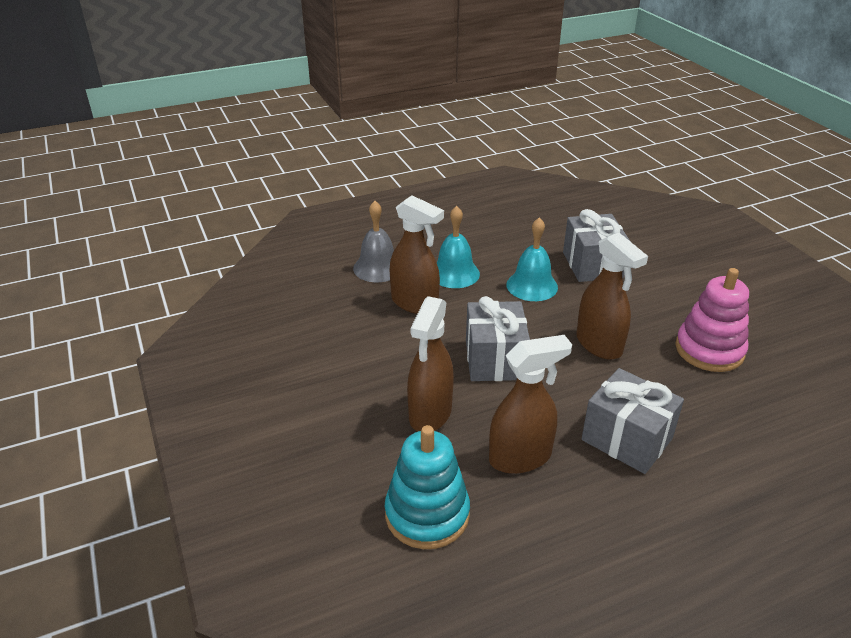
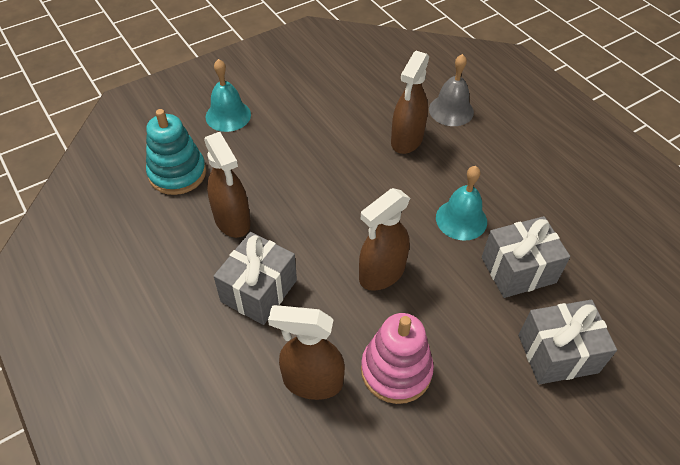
camera: 80 degrees right, 15 degrees up
brown spray bottle [407,296,454,431] -> brown spray bottle moved to [268,305,345,400]
turquoise bell [437,206,480,288] -> turquoise bell moved to [206,59,251,132]
grey gift [466,296,530,381] -> grey gift moved to [519,300,617,385]

